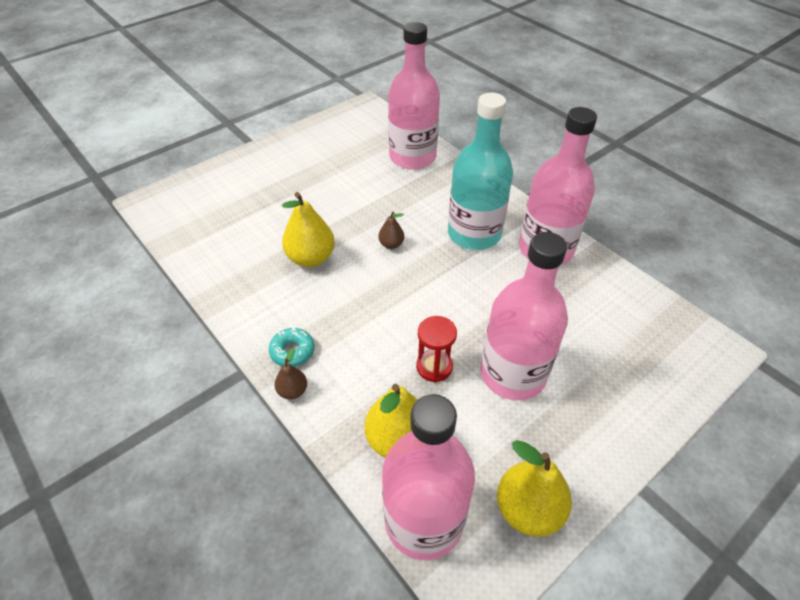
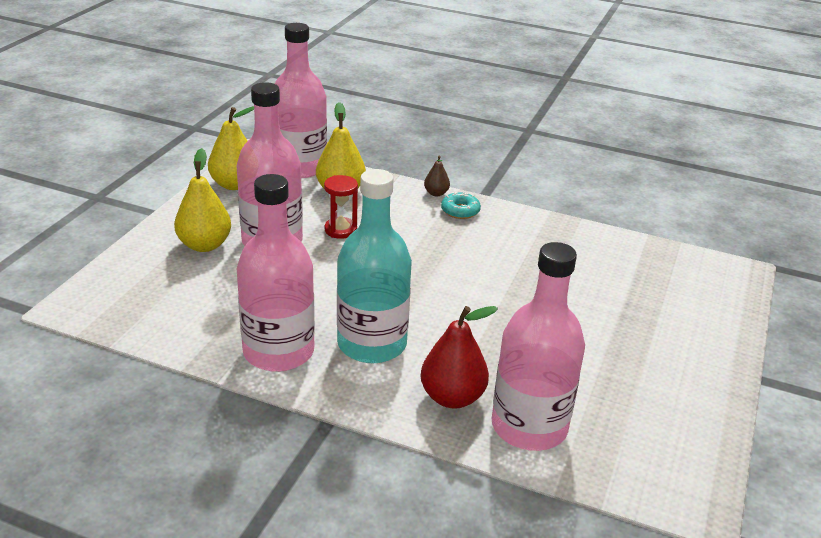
camera: 150 degrees right, 15 degrees down
yellow pear [282,192,335,267] -> yellow pear moved to [174,148,231,252]
brown pear [378,211,404,249] -> none
none -> red pear [421,306,498,409]

